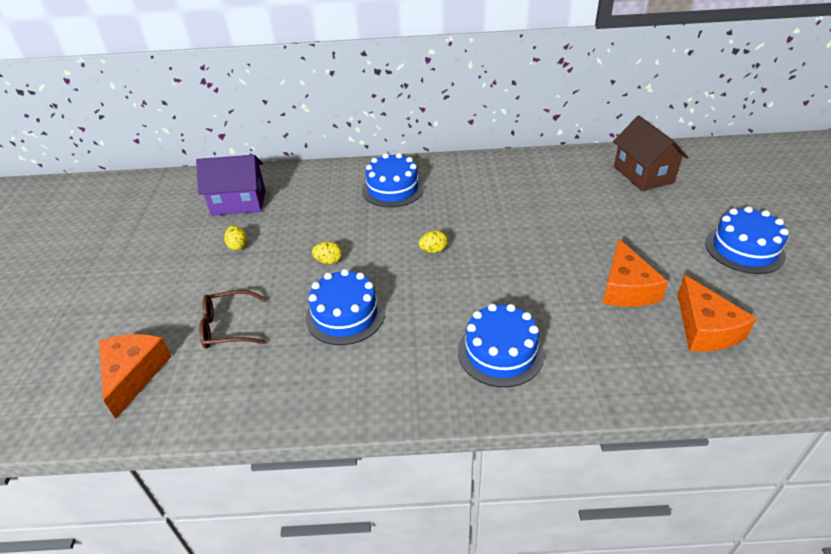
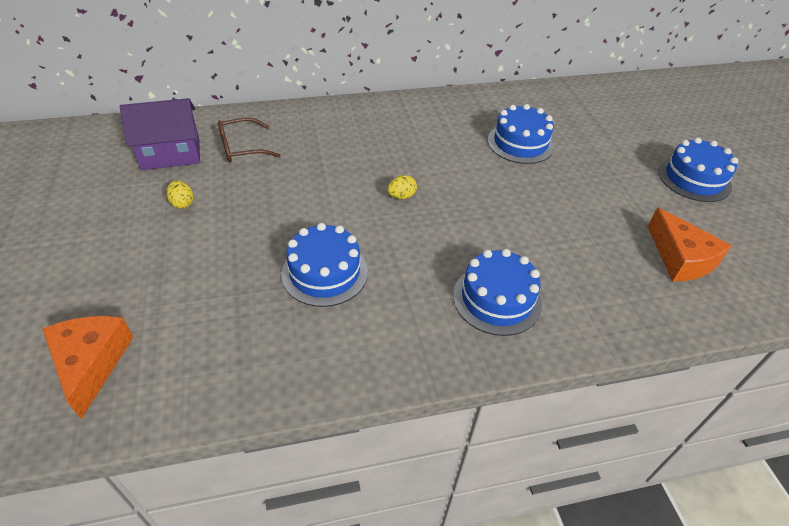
camera: 15 degrees left, 5 degrees up
brown glasses [199,290,267,349] -> brown glasses moved to [218,118,281,162]
yellow egg [312,242,342,264] -> none
blue cake [362,153,424,208] -> blue cake moved to [487,104,554,164]
orange cheese [602,238,668,307] -> none
brown house [613,116,688,191] -> none

